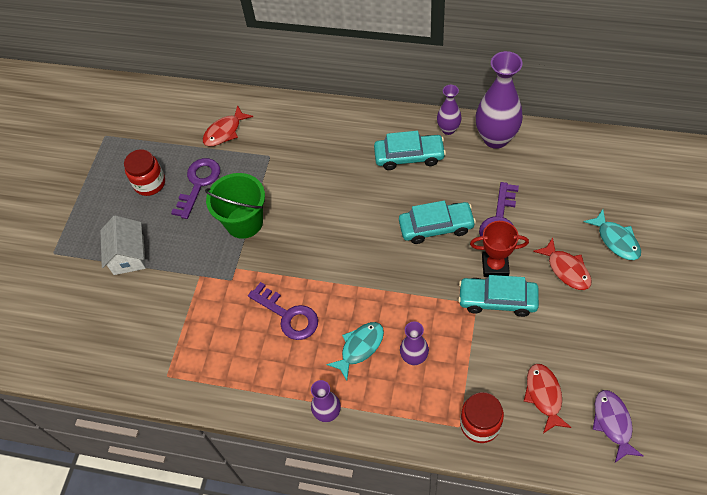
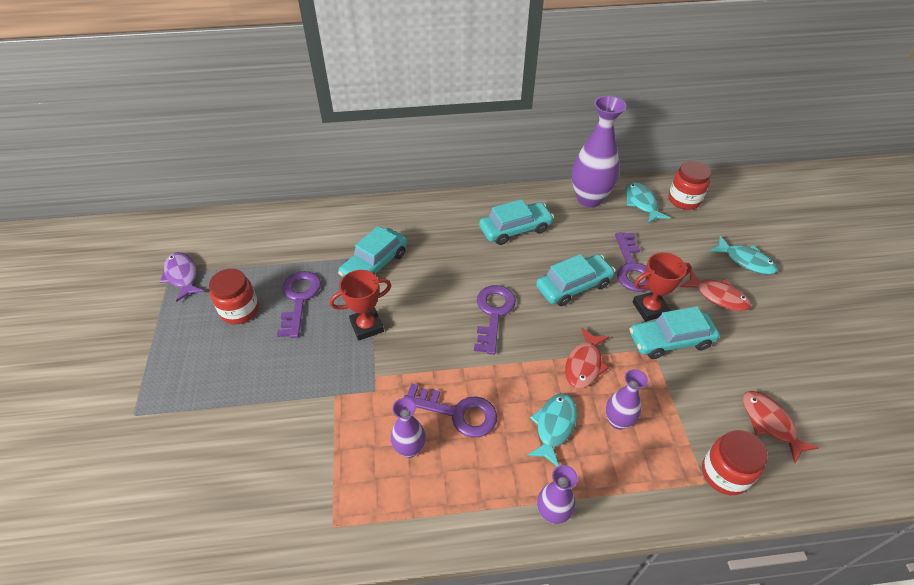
camera: 25 degrees left, 10 degrees down
white house [100,215,146,275] -> none
red fish [203,105,253,146] -> red fish moved to [565,328,609,389]
green bucket [205,173,265,239] -> red trophy [330,270,392,341]
purple vase [437,85,462,135] -> purple vase moved to [390,398,426,458]
purple fish [593,390,643,462] -> purple fish moved to [160,252,204,302]
none -> turquoise car [338,226,407,278]
none -> purple key [474,285,516,355]
none -> turquoise fish [625,182,670,224]
none -> red jar [668,161,711,210]

